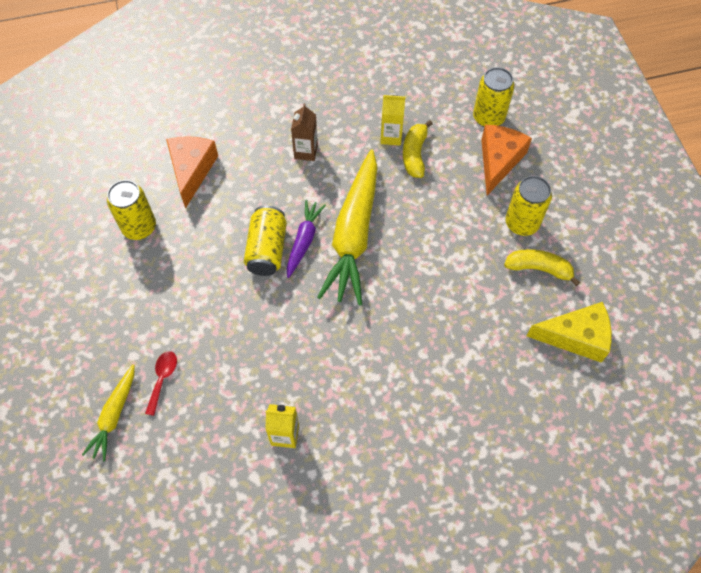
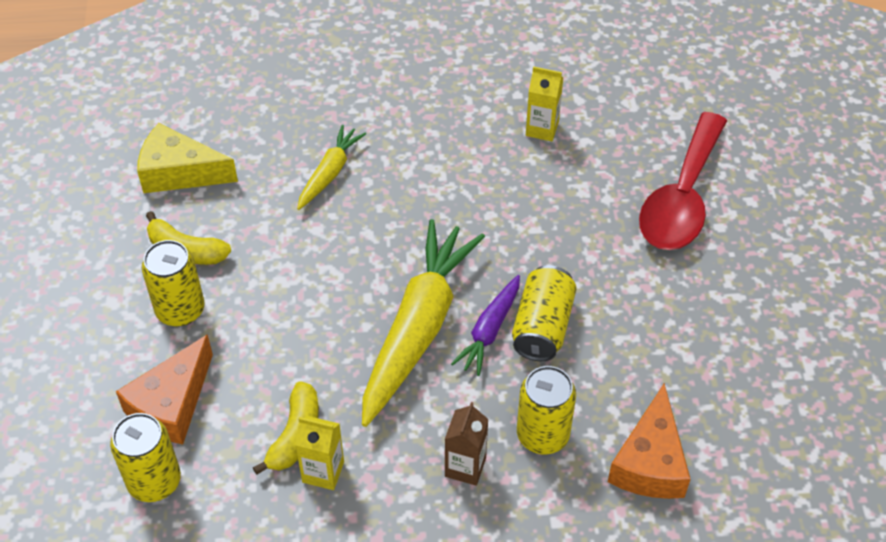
camera: 170 degrees left, 10 degrees down
yellow carrot [82,364,135,461] -> yellow carrot moved to [297,125,366,210]
yellow can [107,180,156,240] -> yellow can moved to [517,366,576,454]
red spoon [145,351,177,416] -> red spoon [639,112,727,250], size x2.47

